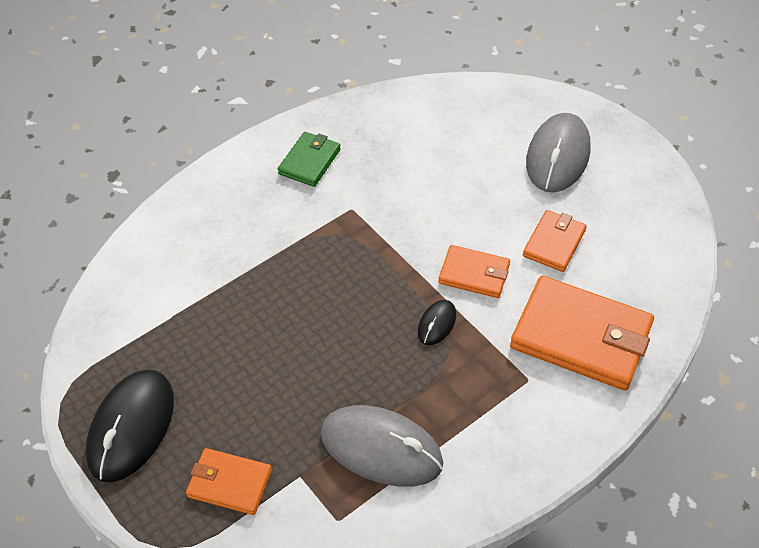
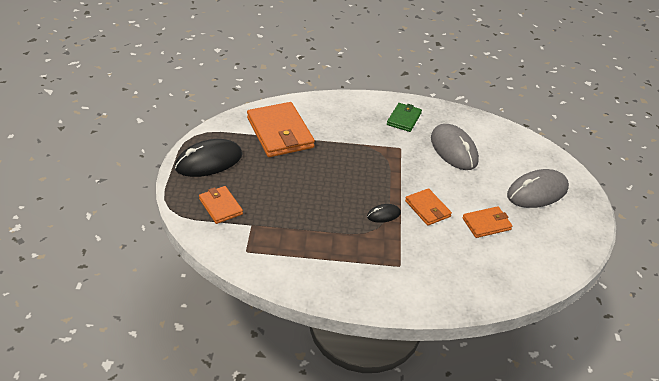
camera: 40 degrees right, 10 degrees down
green wallet [278,132,341,187] -> green wallet turned 45 degrees counterclockwise [387,103,422,132]
grey mouse [320,405,443,487] -> grey mouse moved to [431,124,479,170]
orange wallet [510,276,654,391] -> orange wallet moved to [247,102,315,157]

